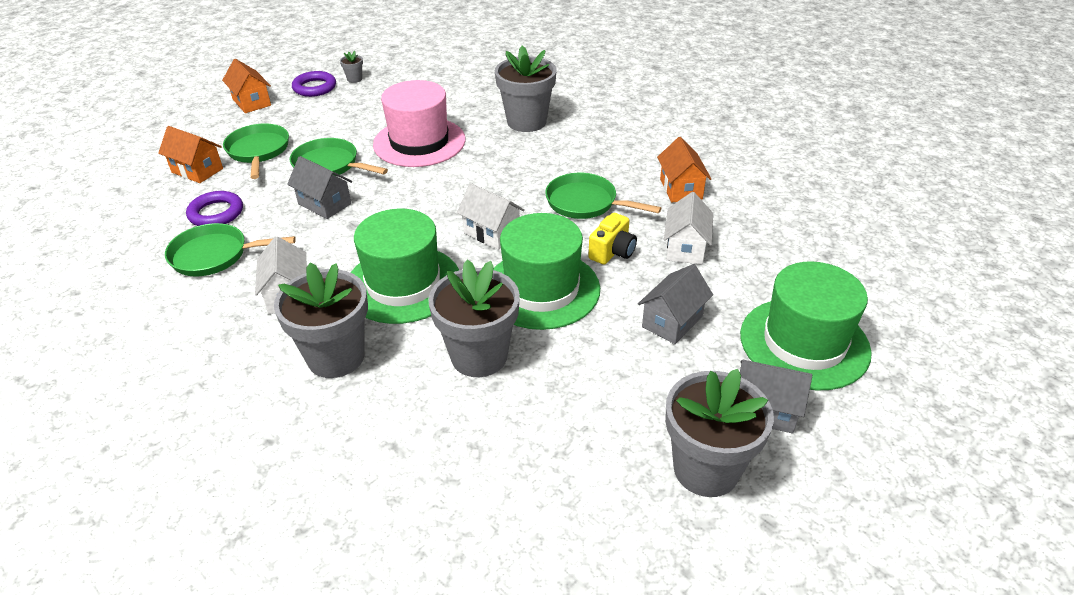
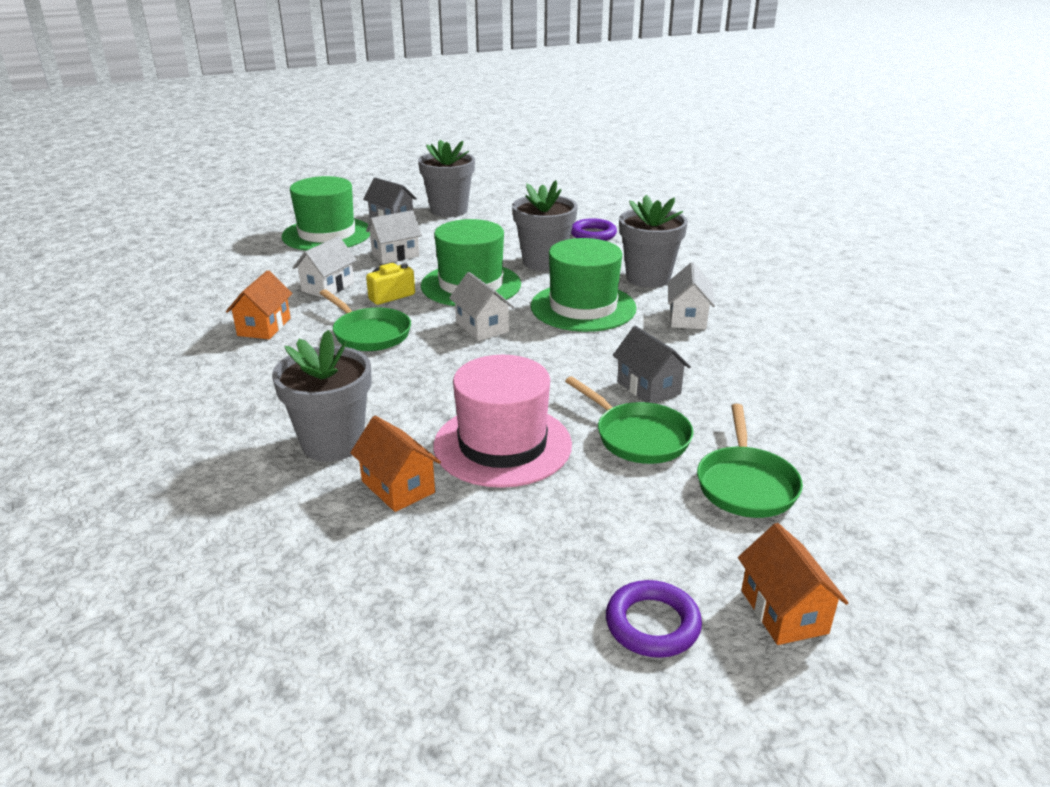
camera: 160 degrees left, 10 degrees down
orange house [158,126,223,183] -> orange house moved to [350,416,441,512]
green pan [165,223,296,276] -> none
purple ring [186,191,243,226] -> purple ring moved to [571,218,617,241]
grey flower pot [340,51,363,83] -> none
grey house [638,264,713,344] -> white house [366,210,422,264]

